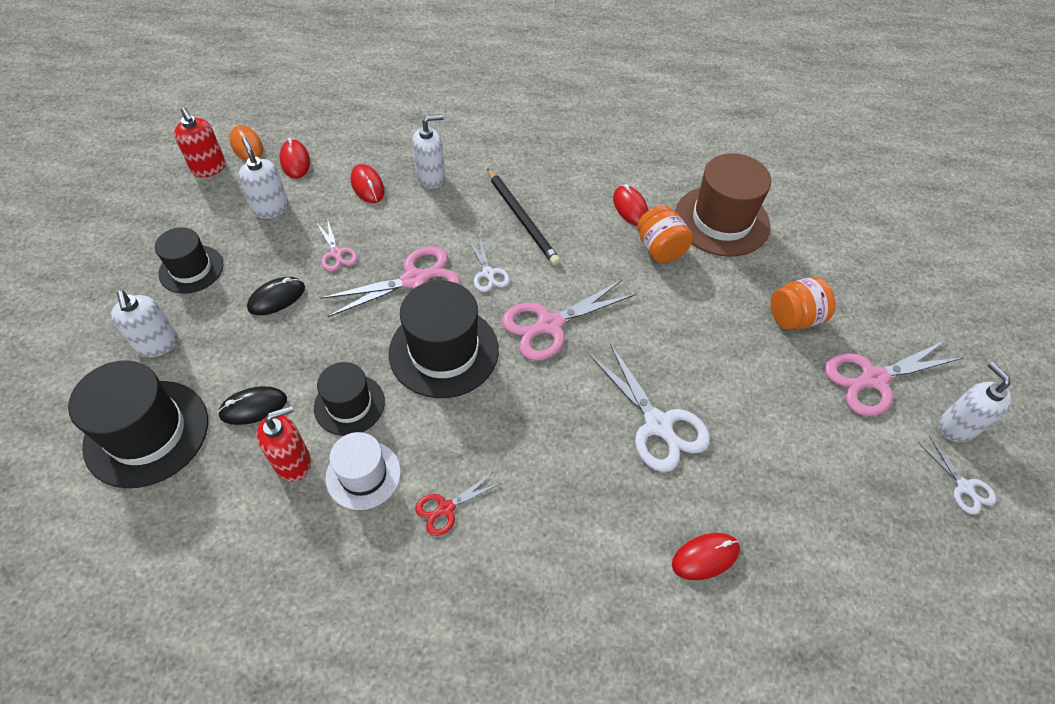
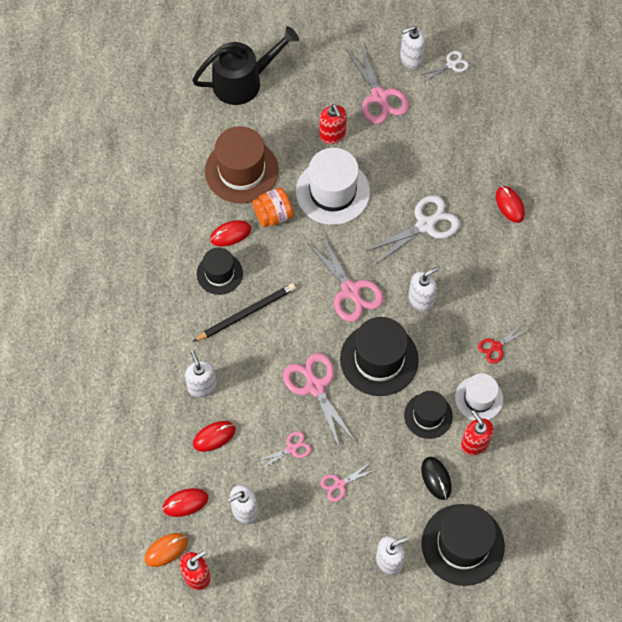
camera: 90 degrees left, 10 degrees up
black hat [155,227,223,294] -> black hat moved to [197,248,243,295]
black mouse [247,277,305,315] -> pink scissors [320,462,375,502]
red scissors [415,472,501,536] -> red scissors turned 90 degrees clockwise [478,323,528,363]
white scissors [469,238,510,292] -> none
orange jar [770,277,835,330] -> red soap dispenser [319,104,347,144]
none -> black watering can [192,26,299,105]
none -> white hat [296,148,370,225]
none -> white soap dispenser [408,266,439,312]

